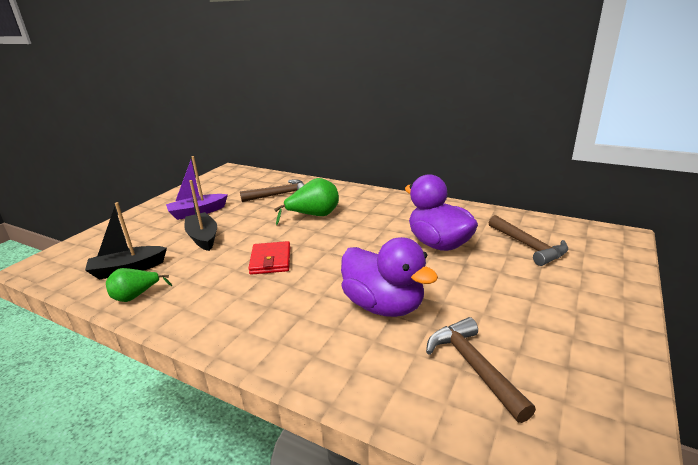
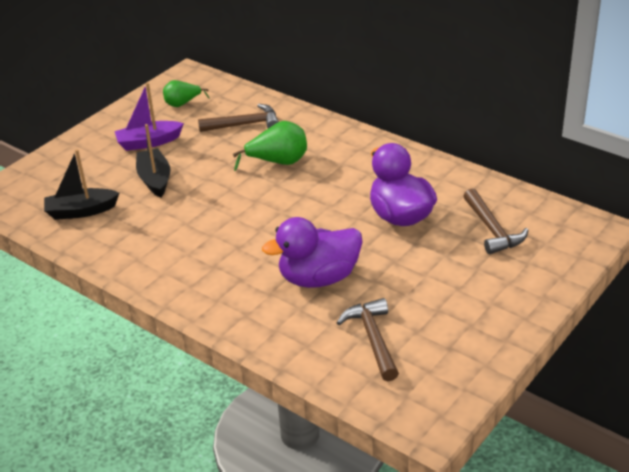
camera: 10 degrees right, 10 degrees up
green pear [106,268,172,302] -> green pear moved to [163,80,210,107]
red wallet [248,241,290,275] -> none
purple duck [341,237,438,317] -> purple duck turned 105 degrees clockwise [262,217,363,288]

